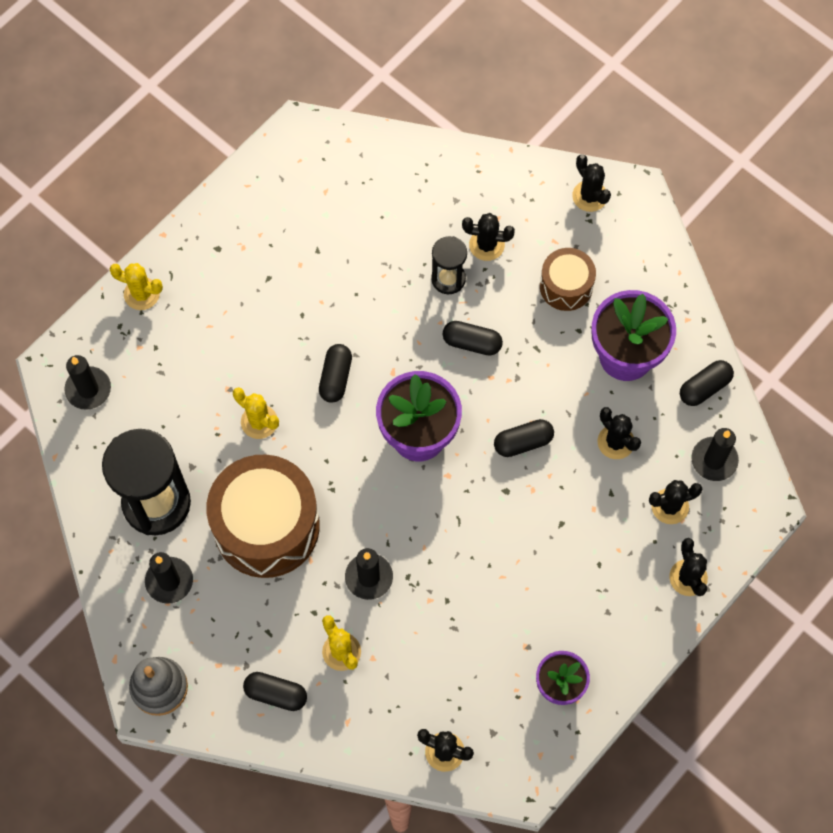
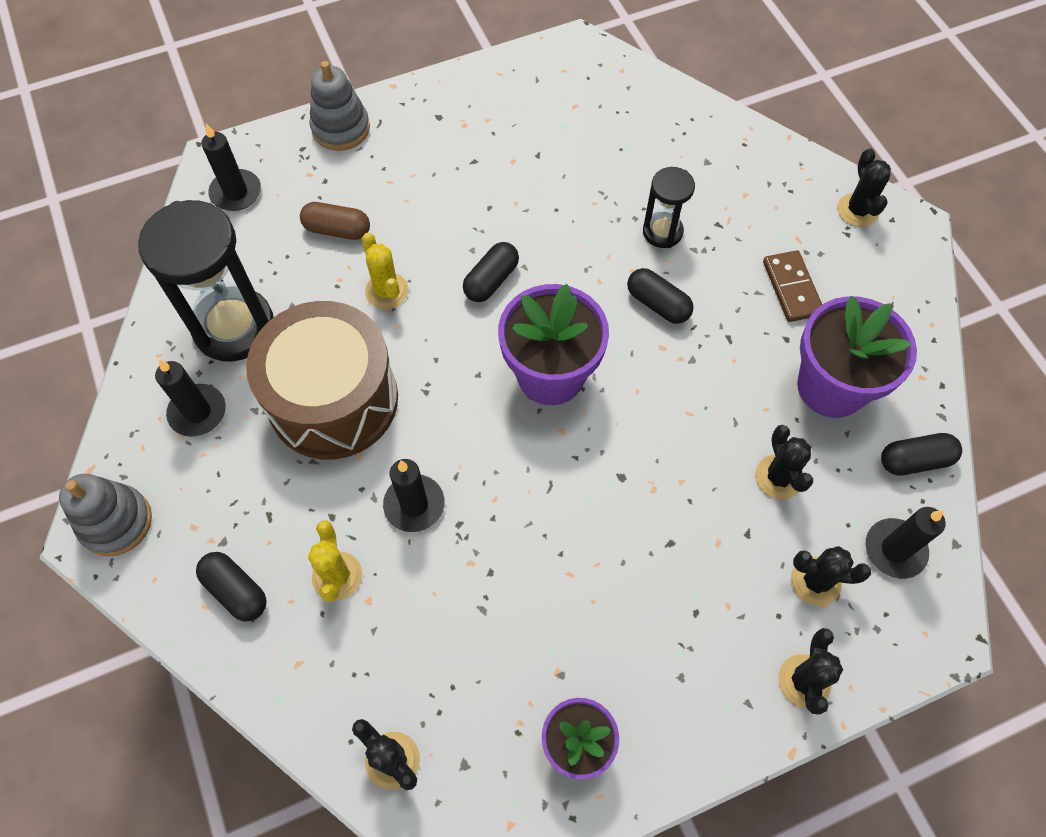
camera: 25 degrees right, 5 degrees down
yellow cactus [109,263,163,310] -> grey stacking toy [309,61,370,151]
black cactus [462,213,515,261] -> none
black capsule [494,419,554,457] -> none
brown drum [540,248,596,311] -> brown domino [763,250,822,322]
none -> brown capsule [300,202,370,240]

